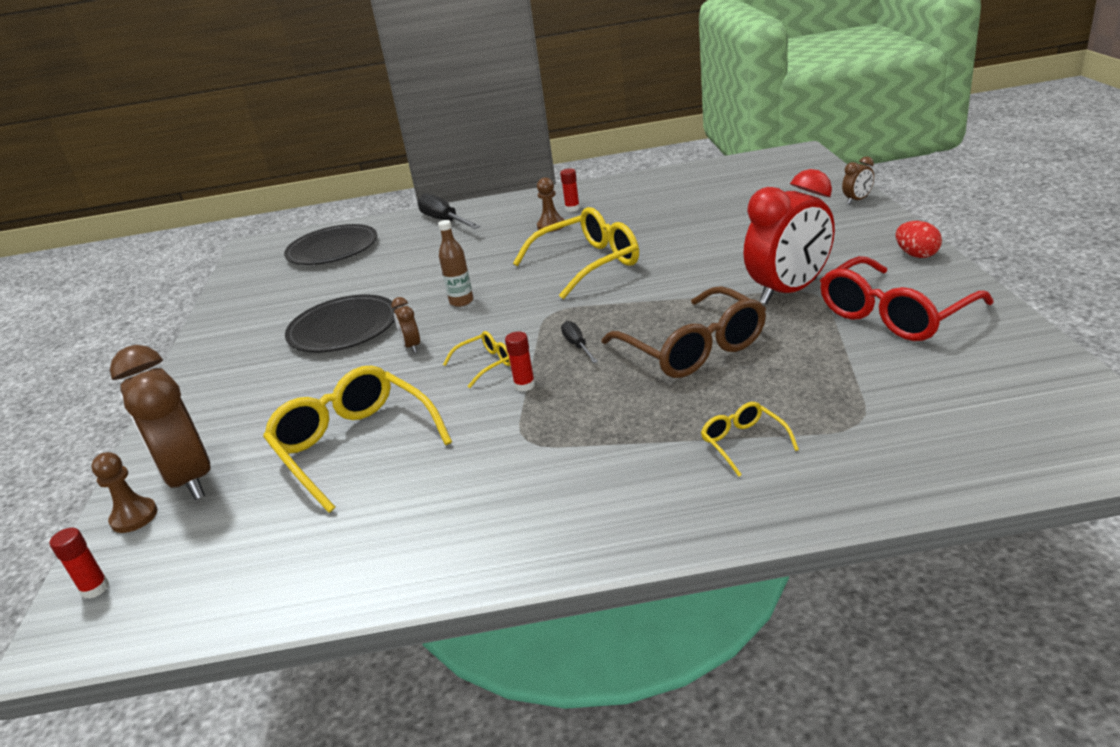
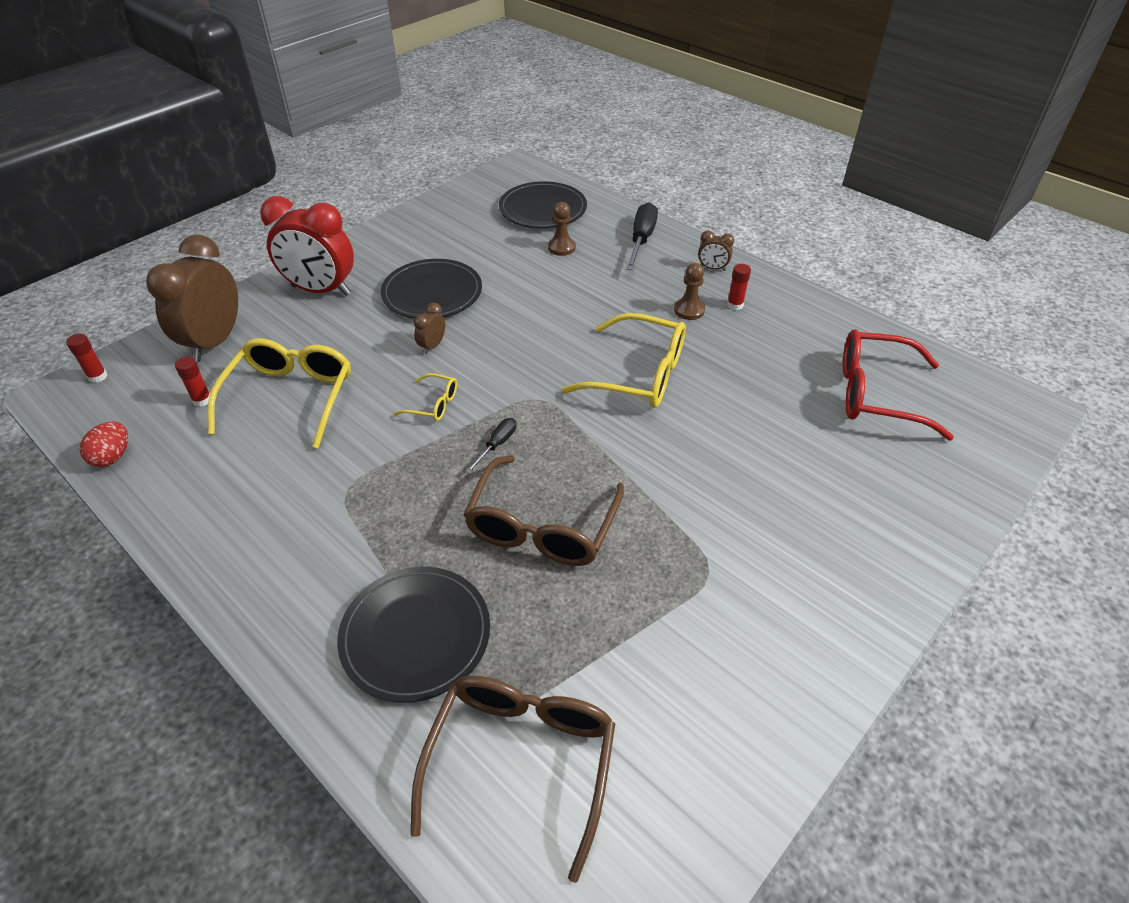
camera: 45 degrees right, 15 degrees up
brown pawn [91,452,158,533] -> brown pawn moved to [548,202,576,256]
brown bottle [438,220,473,307] -> none
red glue stick [505,331,535,392] -> red glue stick moved to [175,357,210,407]
yellow glasses [701,402,799,477] -> black plate [337,567,490,702]
red clock [743,169,835,304] -> red clock moved to [260,196,354,296]
red glasses [820,256,994,341] -> red glasses moved to [843,329,954,440]
brown clock [842,156,874,204] -> brown clock moved to [698,231,734,271]
red egg [895,221,942,258] -> red egg moved to [80,421,128,467]
none -> brown glasses [410,676,615,883]

